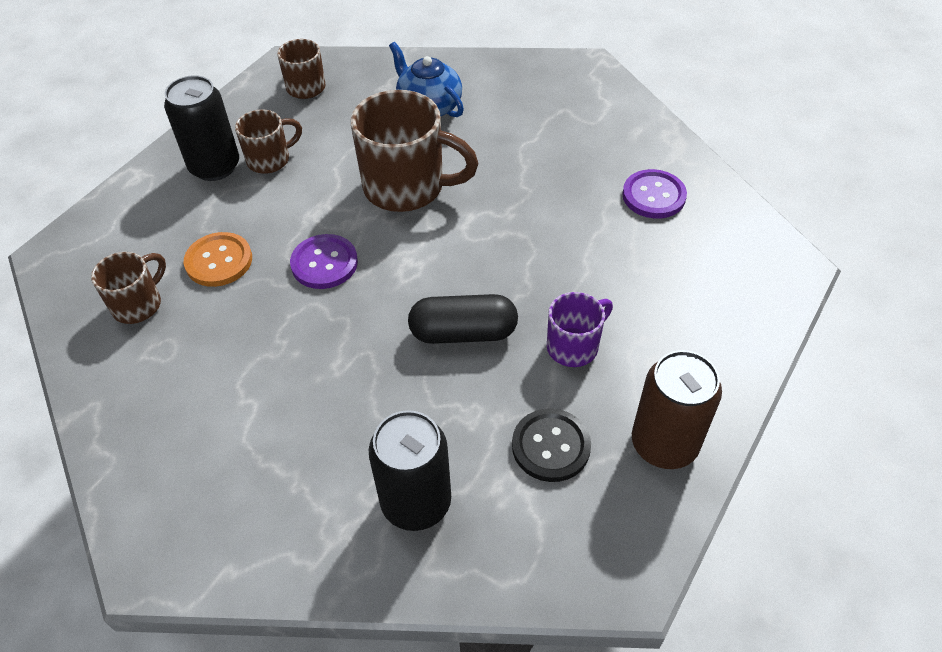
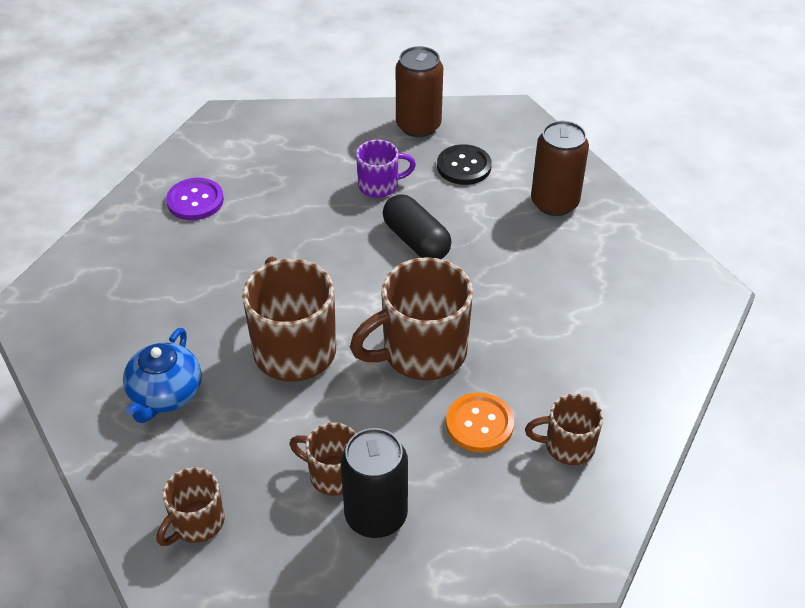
camera: 125 degrees left, 5 degrees down
purple button [290,234,358,289] -> brown mug [350,257,473,381]
black can [369,410,451,531] -> brown can [531,121,589,216]
purple mug [547,292,613,367] -> purple mug turned 150 degrees clockwise [356,140,416,198]

